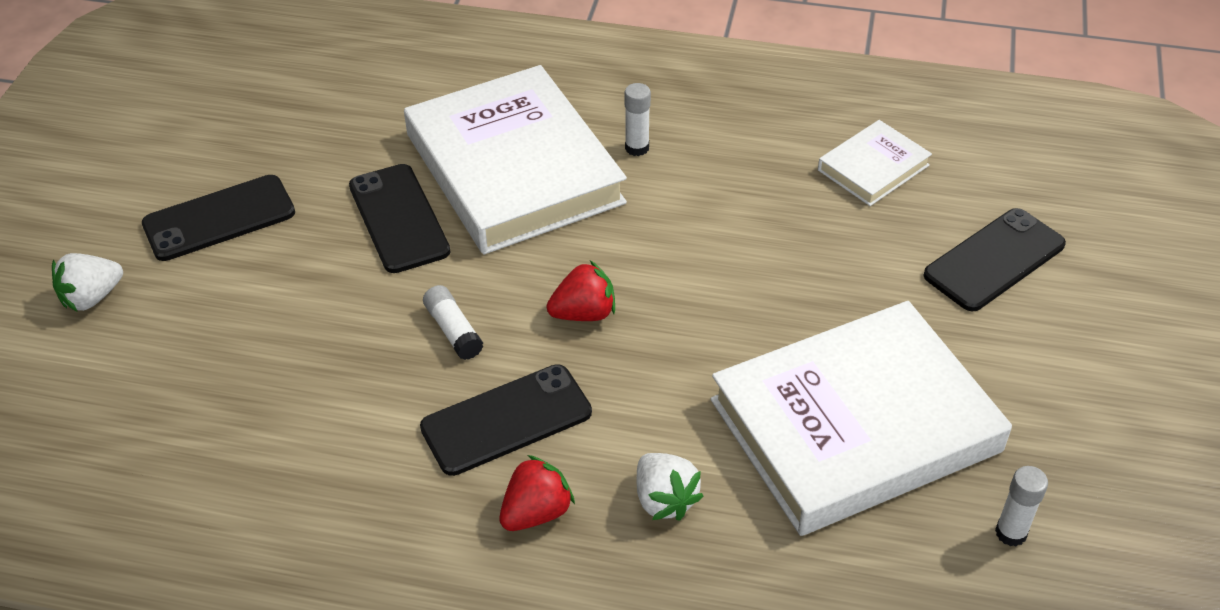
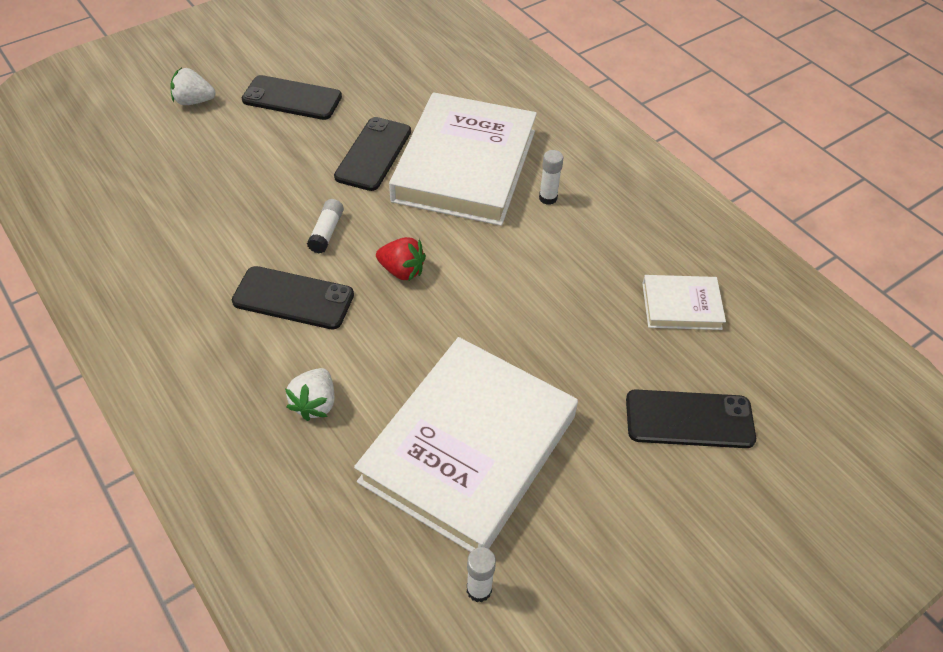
camera: 40 degrees right, 5 degrees up
red strawberry [499,455,575,531] -> none
white book [711,301,1012,536] -> white book turned 75 degrees counterclockwise [354,337,578,552]

